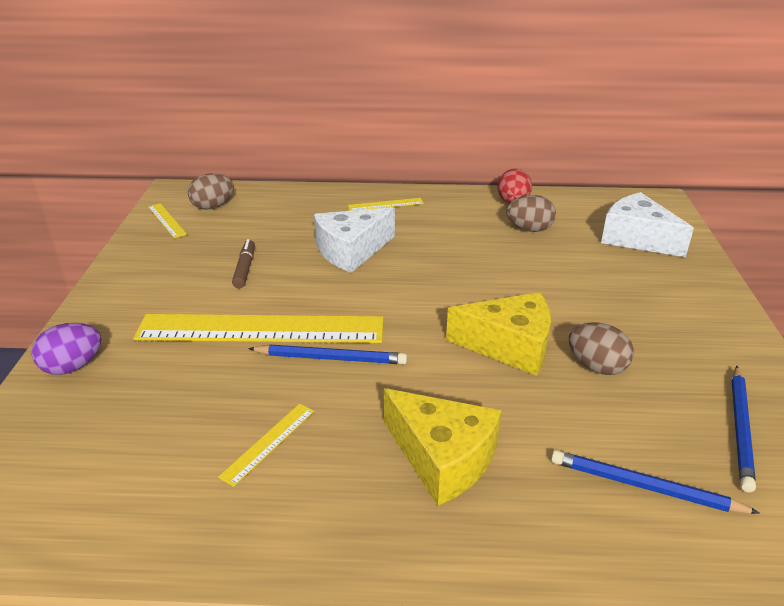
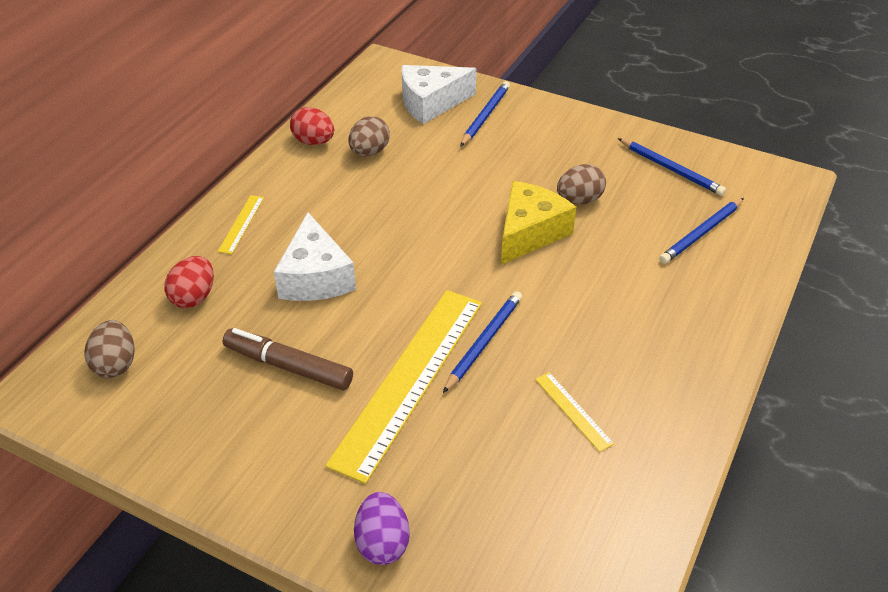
camera: 65 degrees left, 10 degrees up
yellow ruler [148,203,187,238] -> none
brown marker [232,239,255,288] -> brown marker [223,328,353,390], size x1.58
yellow cheese [384,388,502,506] -> none
none -> red egg [164,256,214,308]
none -> blue pencil [460,81,510,147]

